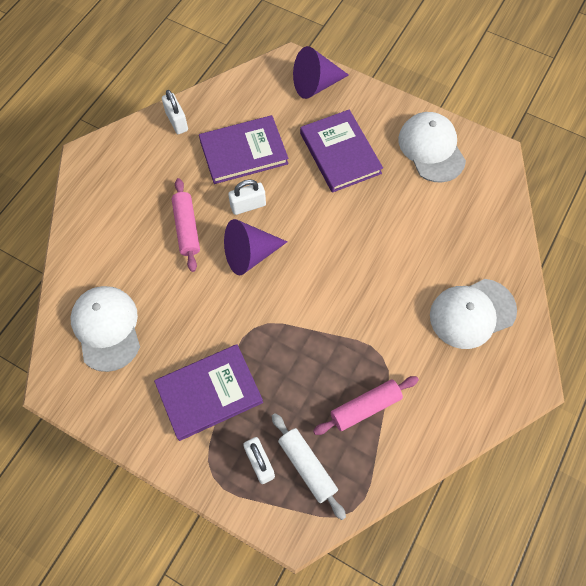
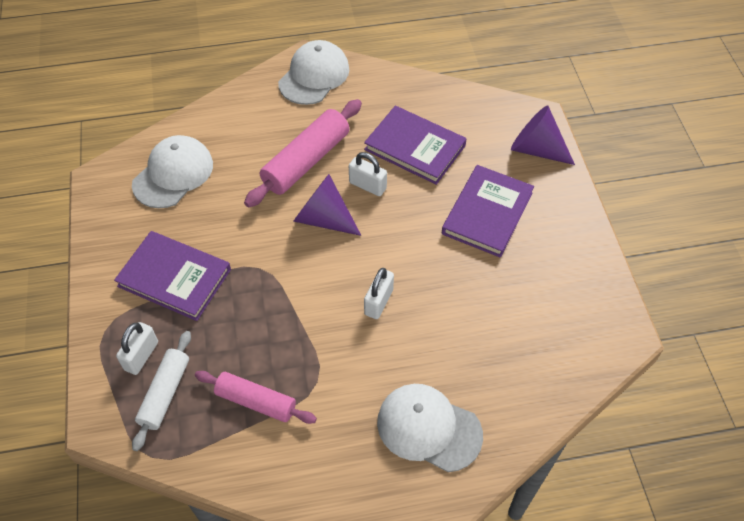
camera: 50 degrees right, 10 degrees down
white padlock [162,90,188,134] -> white padlock moved to [364,268,394,319]
pink rolling pin [172,178,200,272] -> pink rolling pin [244,99,362,207], size x1.54
white cap [398,112,466,183] -> white cap moved to [278,40,349,105]

